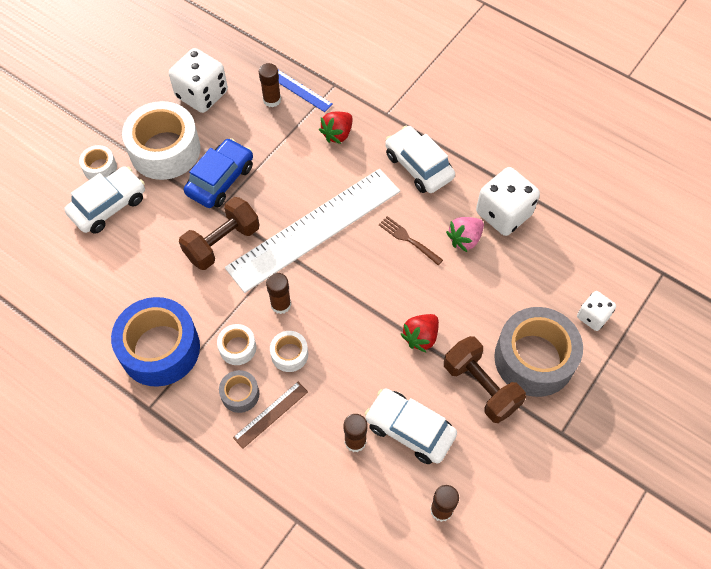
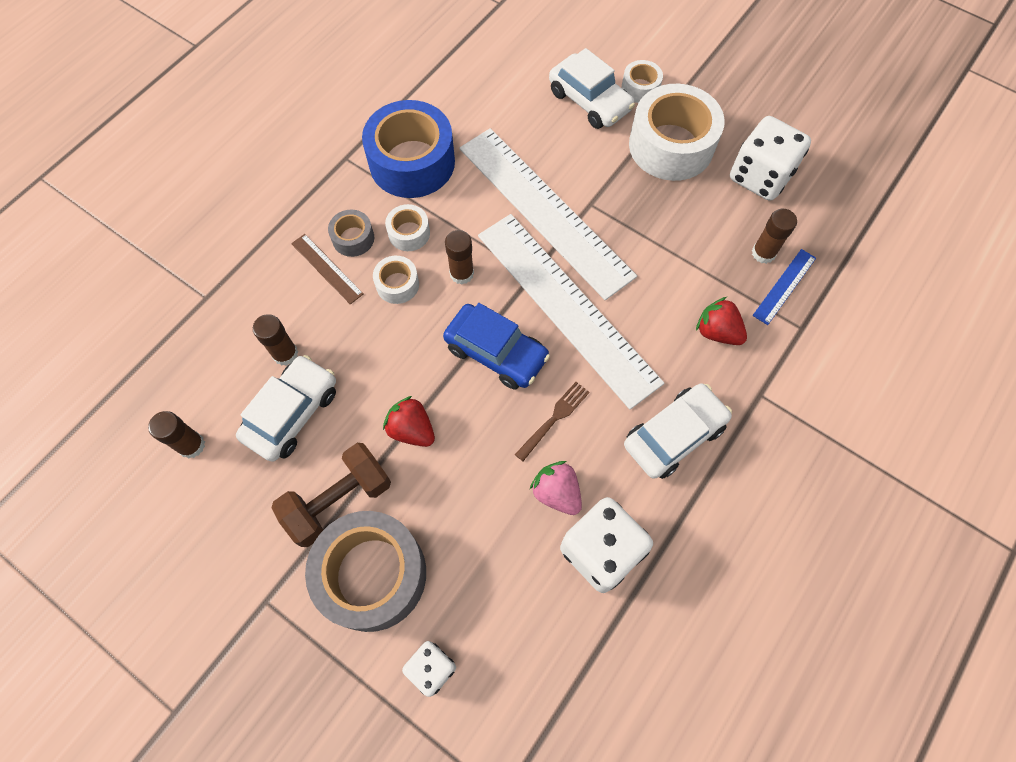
camera: 90 degrees right, 5 degrees up
brown dumbbell [179,197,259,270] -> white ruler [459,128,637,300]
blue car [184,138,253,208] -> blue car moved to [443,303,550,389]

